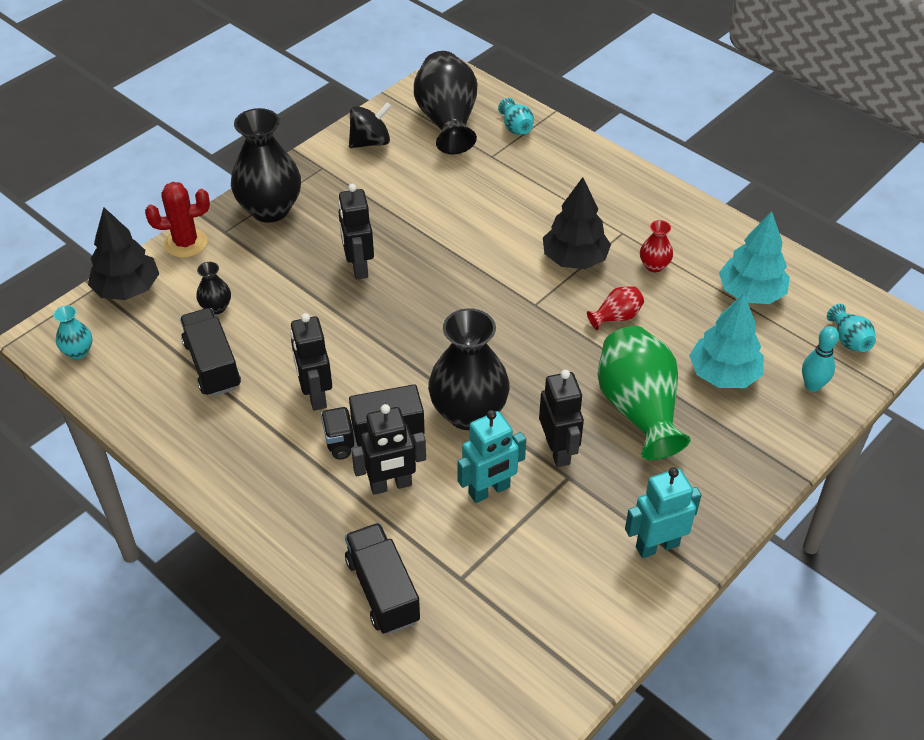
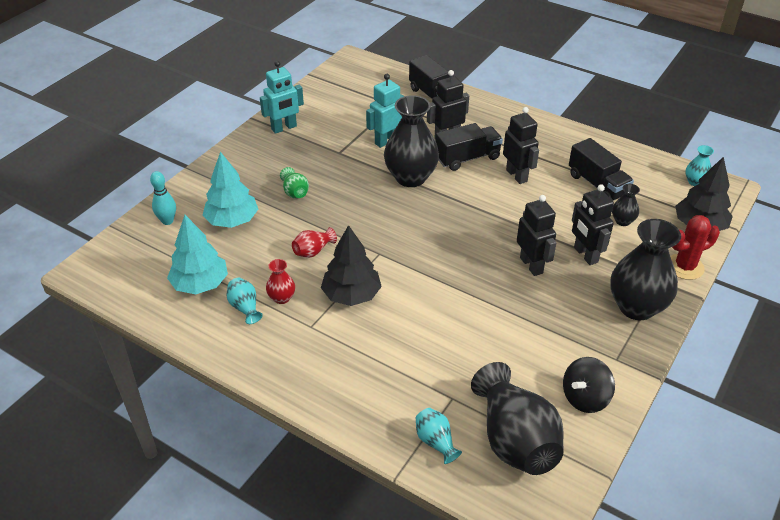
camera: 170 degrees right, 5 degrees down
black robot [539,370,584,467] -> black robot moved to [572,184,614,265]
green vase [598,326,690,460] -> green vase [280,167,309,198], size x0.46
turquoise vase [827,304,876,352] -> turquoise vase moved to [227,278,263,324]

